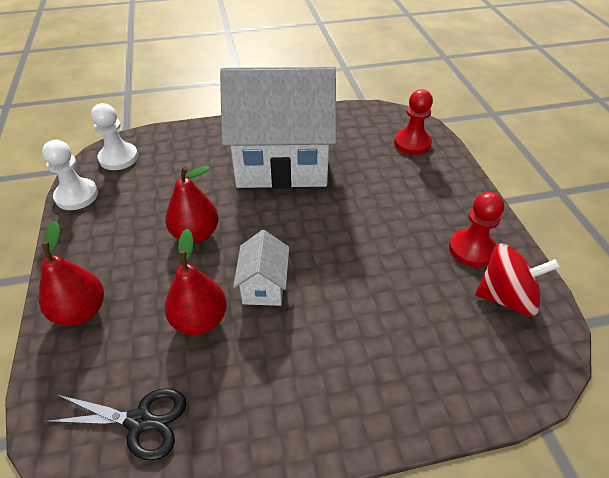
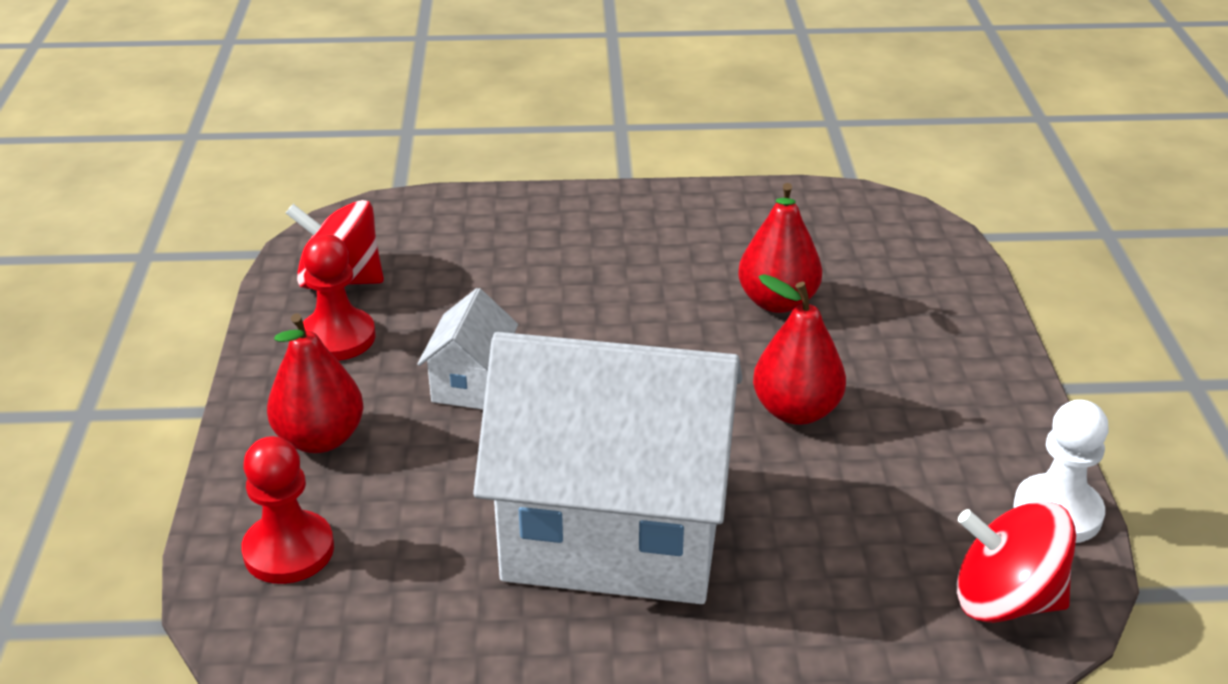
camera: 170 degrees left, 10 degrees down
red pear [39,221,104,326] -> red pear moved to [267,313,364,453]
black scissors [44,388,186,460] -> none
white pawn [91,103,138,170] -> red spinning top [957,501,1076,623]
white house [233,230,289,306] -> white house moved to [417,288,518,409]

